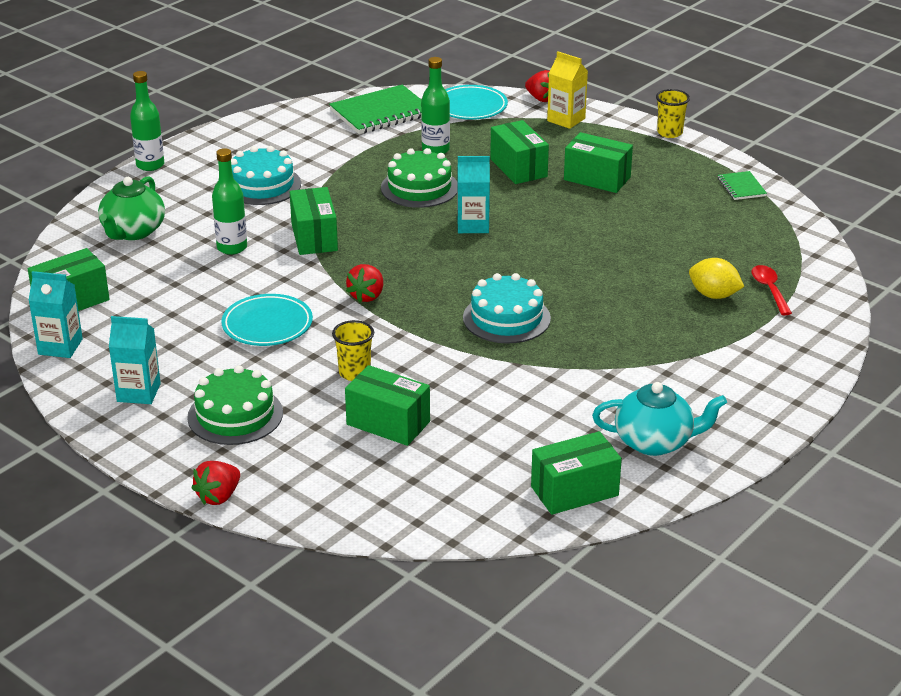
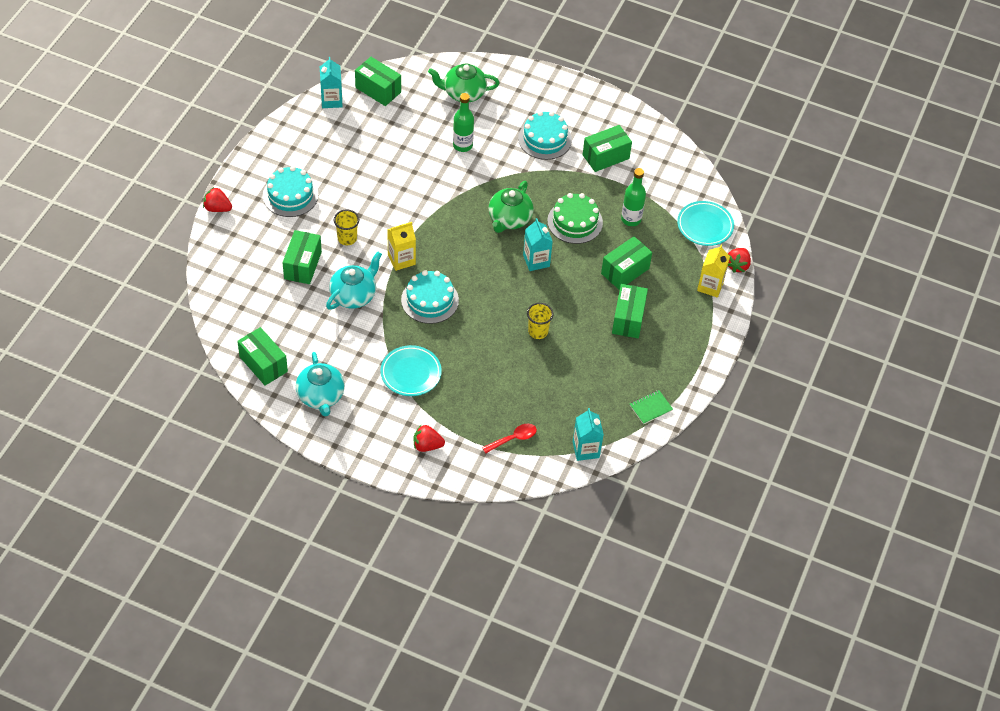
camera: 70 degrees right, 20 degrees up
turquoise carton [109,316,161,404] -> turquoise carton moved to [573,408,604,461]
green bottle [130,71,164,171] -> none
green cake [187,365,283,445] -> turquoise cake [263,166,318,217]
turquoise plate [221,294,313,346] -> turquoise plate moved to [380,345,442,396]
green box [290,187,338,255] -> green box moved to [583,125,632,172]
green notebook [329,85,422,134] -> none
red strawberry [346,264,383,302] -> red strawberry moved to [413,425,445,452]
yellow cup [656,89,690,138] -> yellow cup moved to [527,303,553,339]
yellow lemon [689,258,744,299] -> none
none -> turquoise teapot [326,252,382,310]
none -> yellow carton [387,222,416,271]
none -> green teapot [488,181,534,233]

